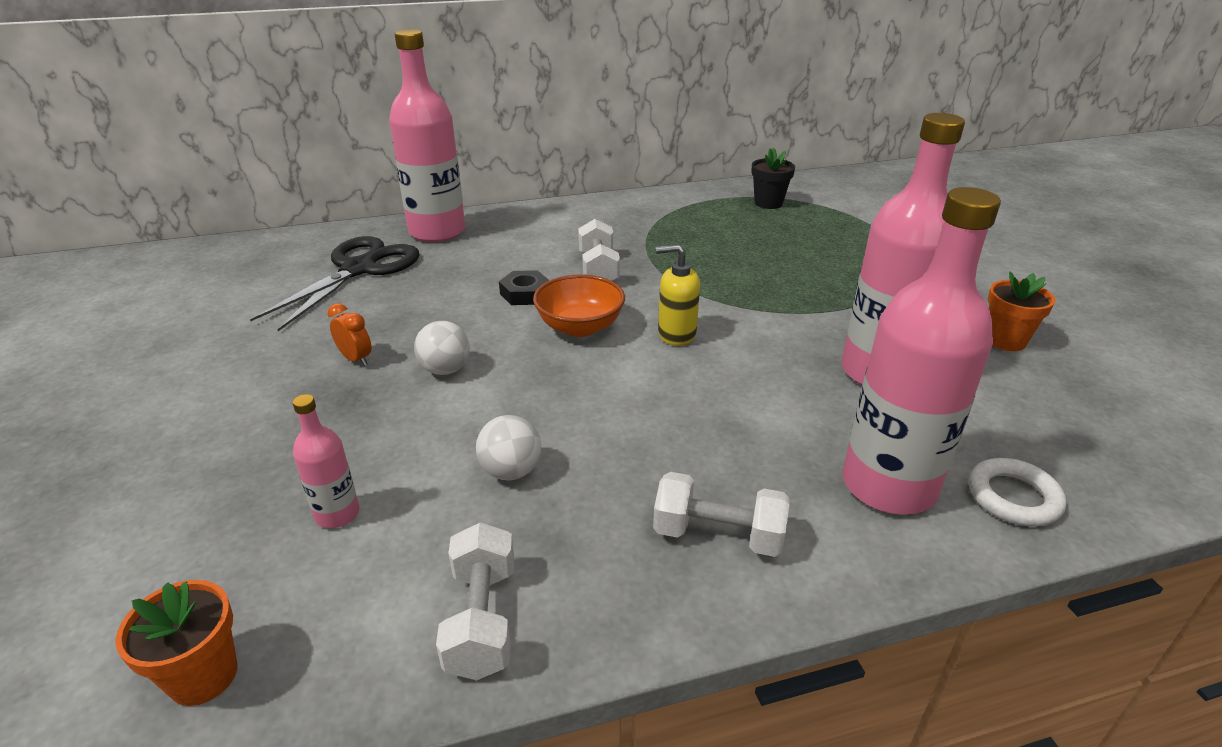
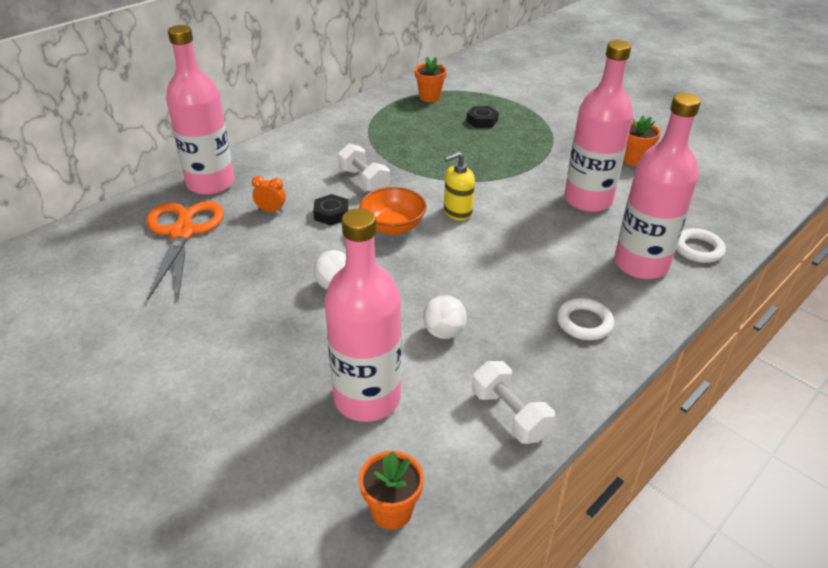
camera: 30 degrees left, 5 degrees up
black scissors [250,236,420,331] -> orange scissors [147,201,224,300]
pink bottle [293,394,359,528] -> pink bottle [324,208,401,422], size x2.21
orange clock [327,303,371,366] -> orange clock moved to [252,176,286,213]
white dumbbell [653,472,789,557] -> white ring [557,298,614,340]
black flower pot [751,148,795,209] -> orange flower pot [415,57,447,102]
none -> black nut [467,106,499,128]

